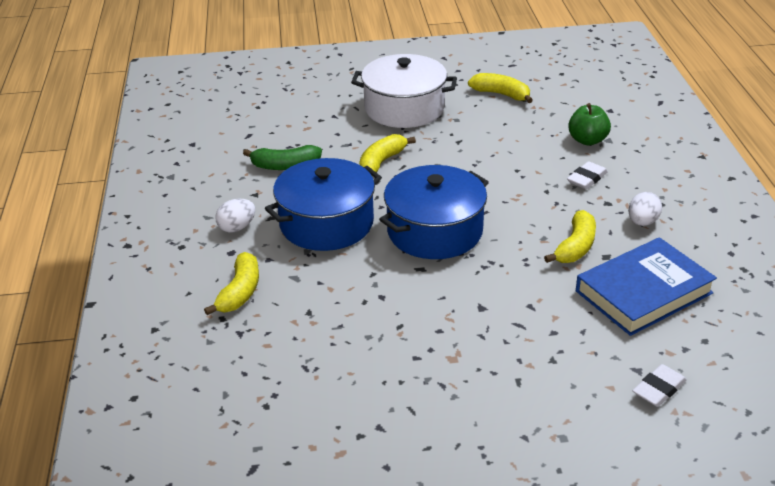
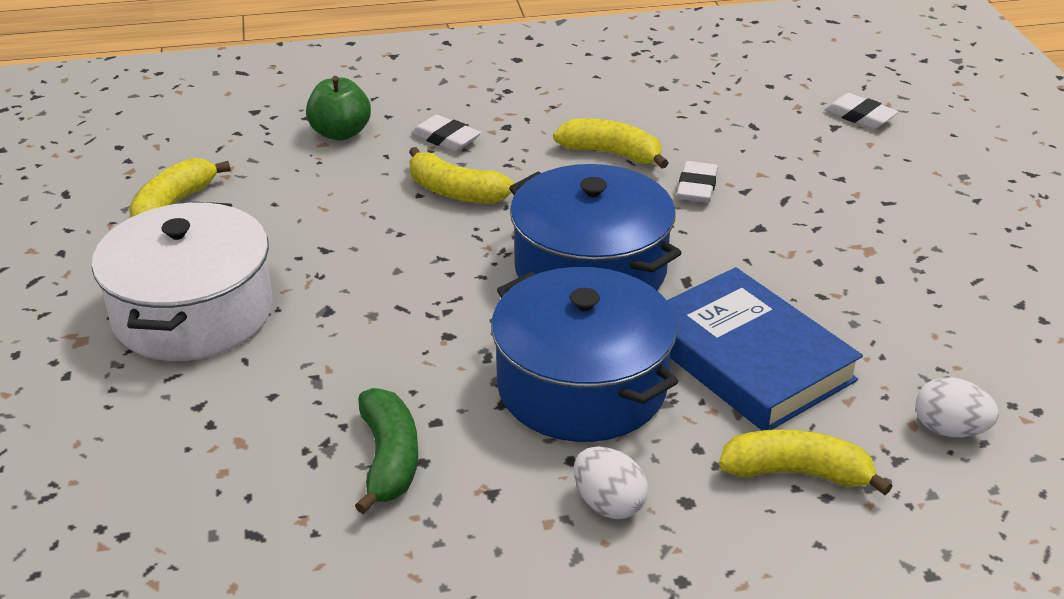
camera: 95 degrees left, 0 degrees up
yellow banana [359,134,416,173] -> yellow banana moved to [409,147,515,204]
blue book [576,237,717,336] -> blue book moved to [667,267,863,430]
white egg [628,192,662,226] -> white egg moved to [915,377,999,437]
none -> white eraser [677,161,718,203]

